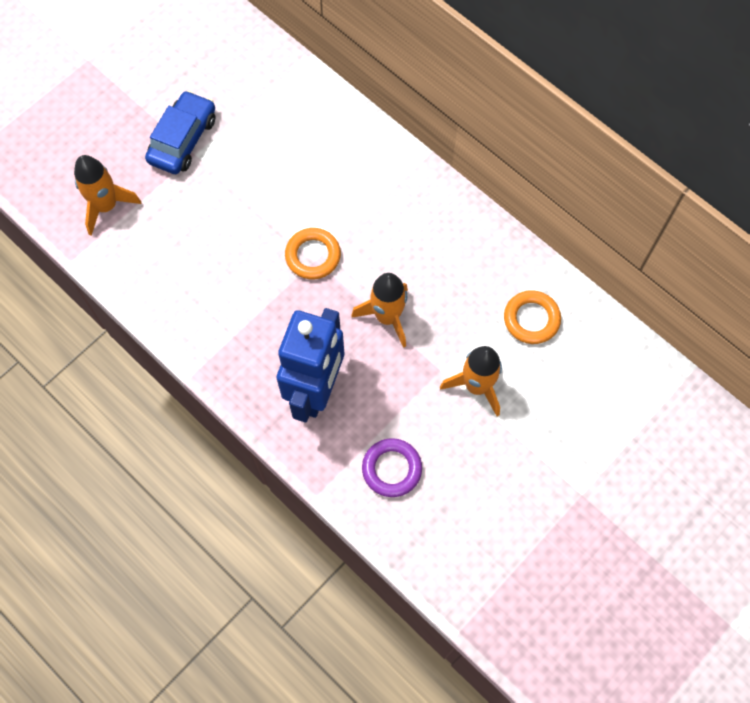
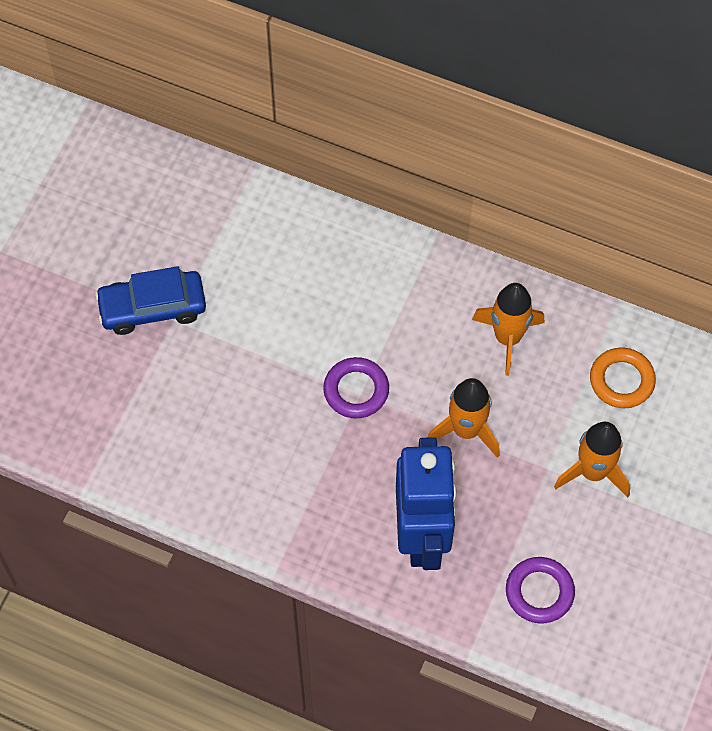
camera: 20 degrees left, 5 degrees down
orange rocket [74,155,141,236] -> orange rocket moved to [472,283,545,376]
blue car [145,90,216,174] -> blue car turned 105 degrees counterclockwise [95,266,206,335]
orange ring [285,228,341,279] -> purple ring [323,357,389,418]

